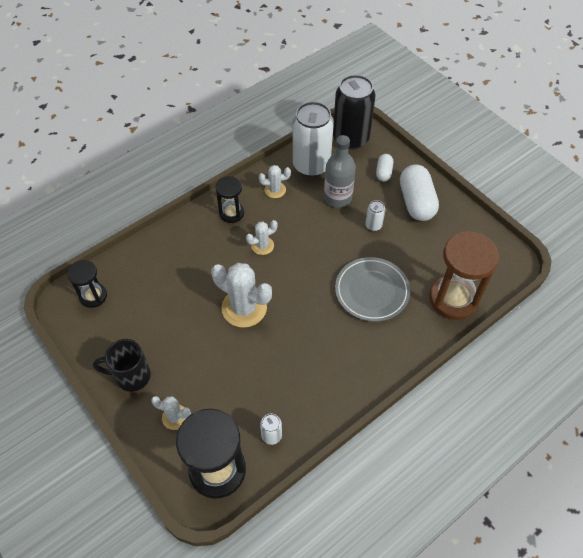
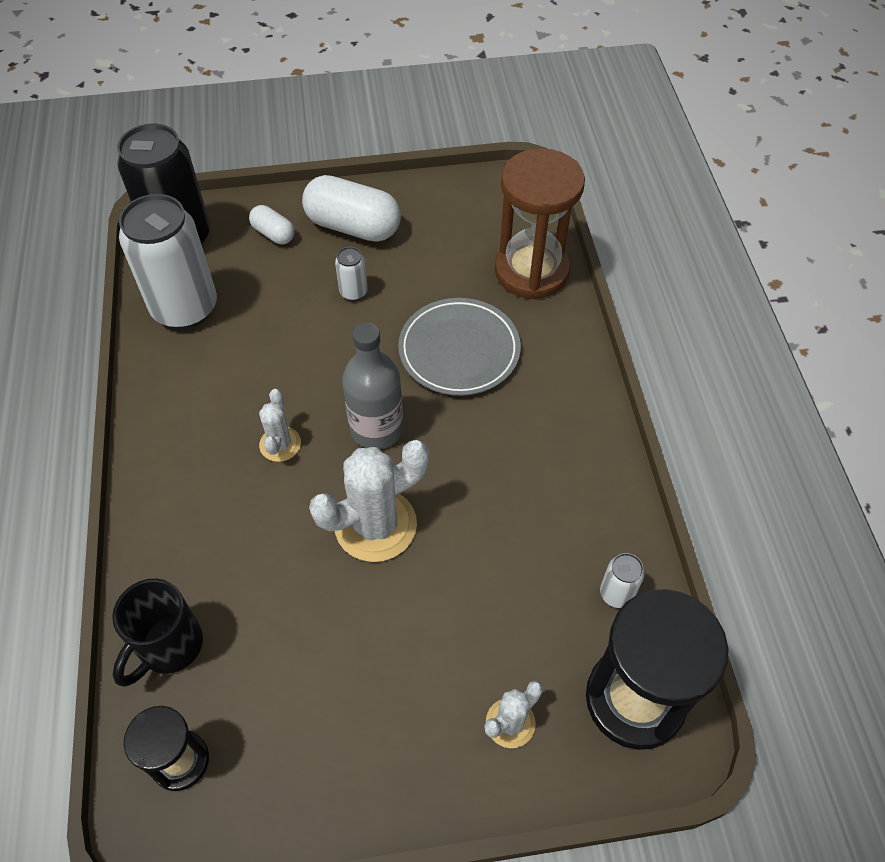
camera: 60 degrees left, 0 degrees up
black mug [93,339,151,392] -> black mug moved to [112,579,203,687]
black hourglass [215,176,244,223] -> none
white cactus [259,165,291,198] -> none
grey bottle [324,135,356,208] -> grey bottle moved to [342,322,403,449]

